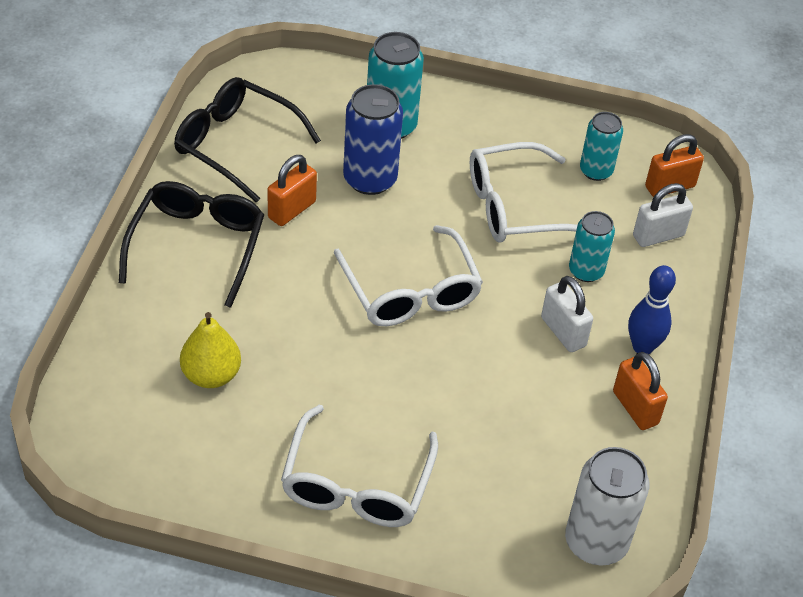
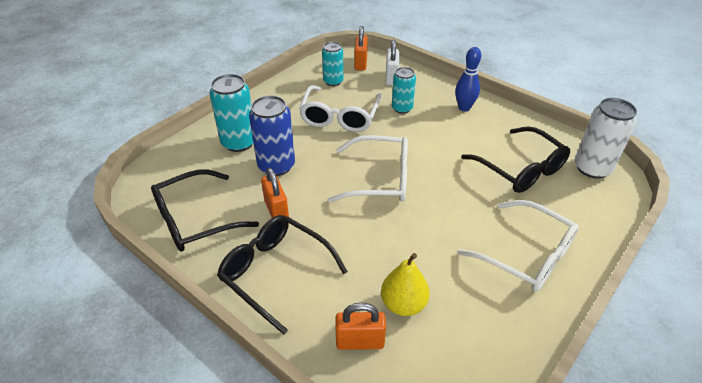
camera: 60 degrees left, 5 degrees down
white padlock [541,276,593,352] -> none
orange padlock [613,352,668,430] -> orange padlock moved to [335,303,386,350]
none -> black glasses [461,126,570,193]

